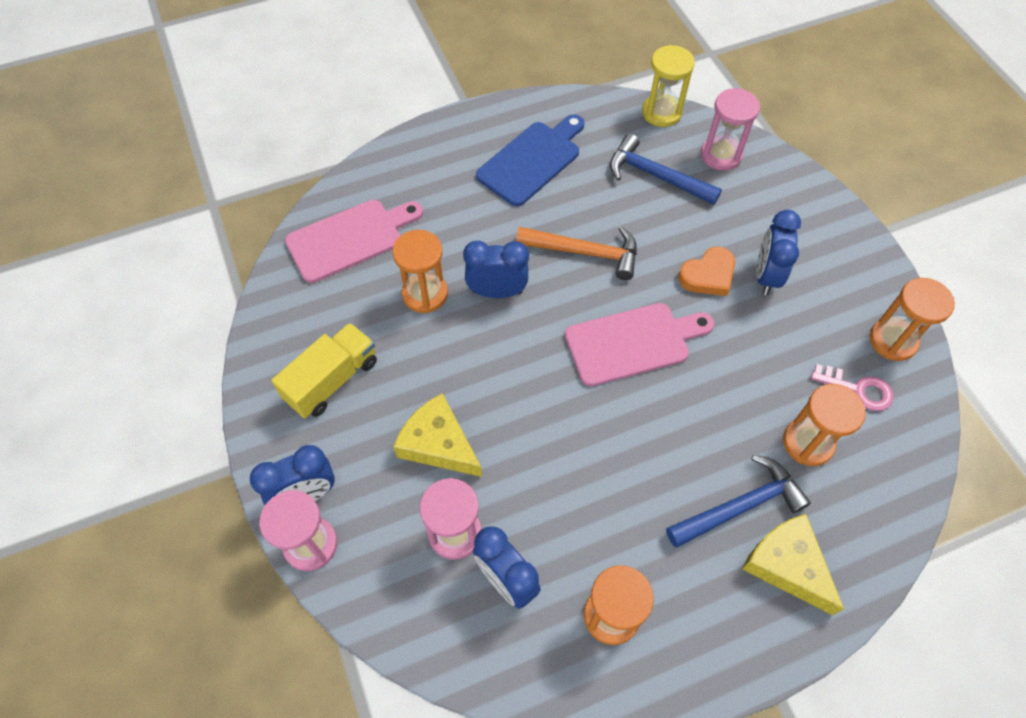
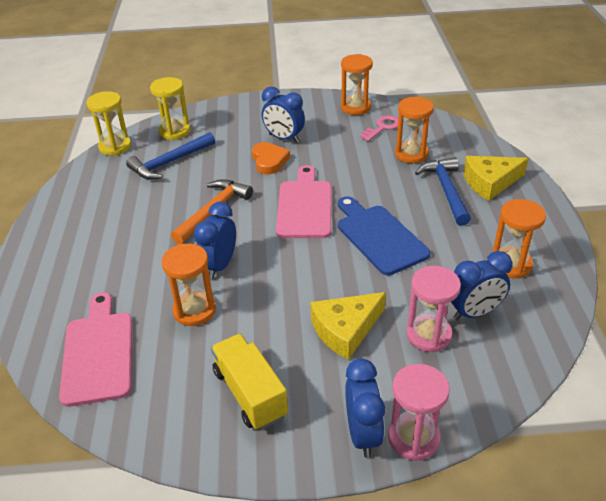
camera: 70 degrees left, 20 degrees down
blue cutting board [476,114,584,206] -> blue cutting board moved to [338,196,430,275]
pink hourglass [701,88,760,171] -> yellow hourglass [150,77,190,140]

